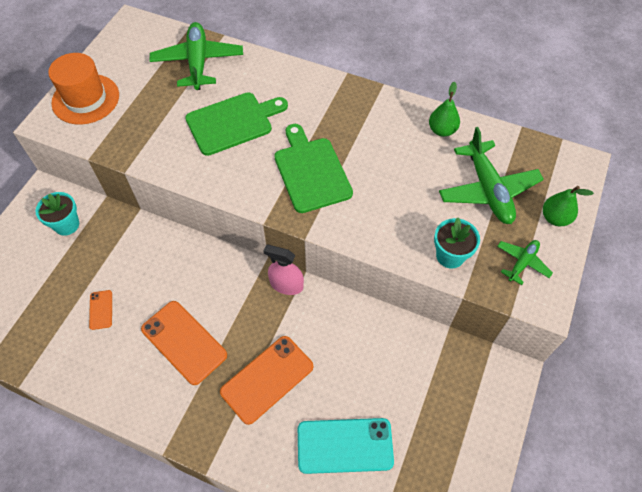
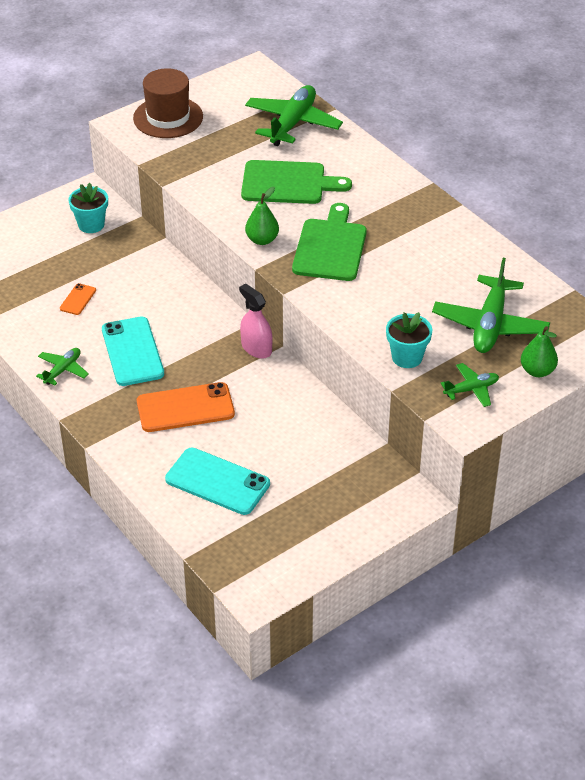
camera: 30 degrees right, 15 degrees down
orange hat [48,53,119,125] -> brown hat [133,68,203,138]
orange phone [141,301,227,385] -> turquoise phone [102,317,164,386]
green pear [429,82,460,137] -> green pear moved to [245,186,279,245]
none -> green plane [36,348,89,385]

